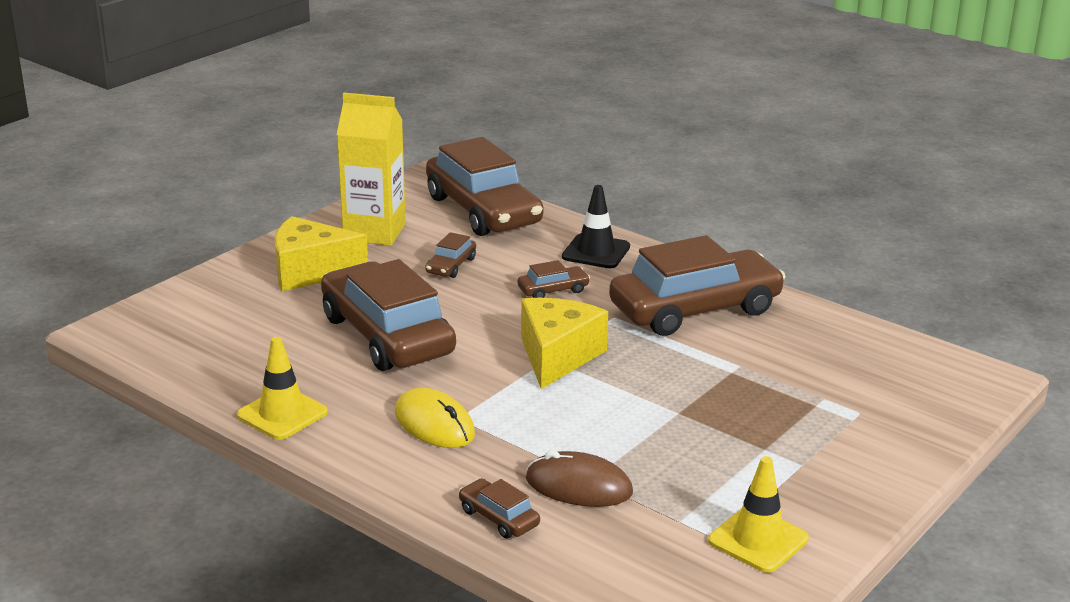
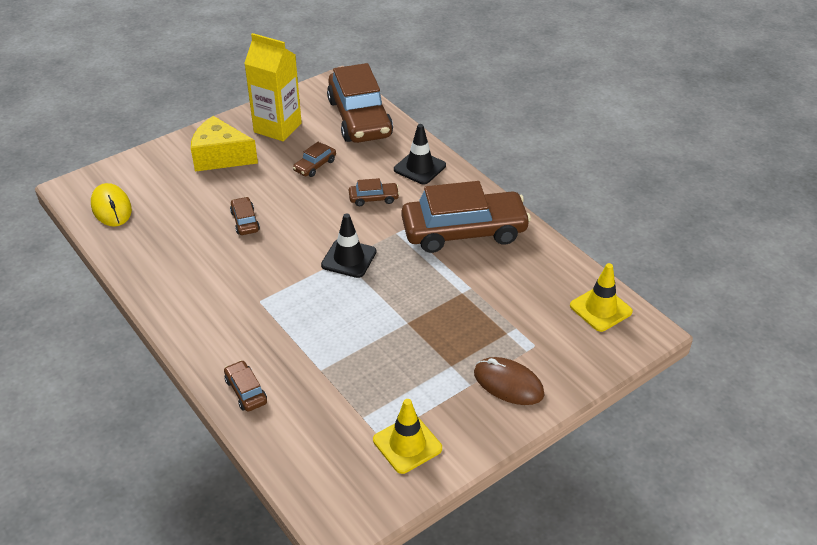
camera: 15 degrees right, 15 degrees up
yellow traffic cone [237,337,328,440] -> yellow traffic cone moved to [570,263,633,332]
brown car [321,259,456,371] -> brown car [230,197,260,235], size x0.42
yellow mouse [395,388,475,448] -> yellow mouse moved to [91,183,132,227]
yellow cheese [521,298,608,389] -> black traffic cone [321,213,376,278]
brown mouse [526,451,633,507] -> brown mouse moved to [474,357,545,405]

